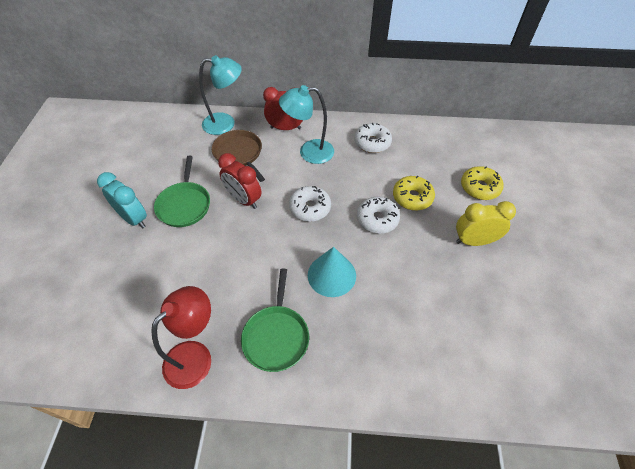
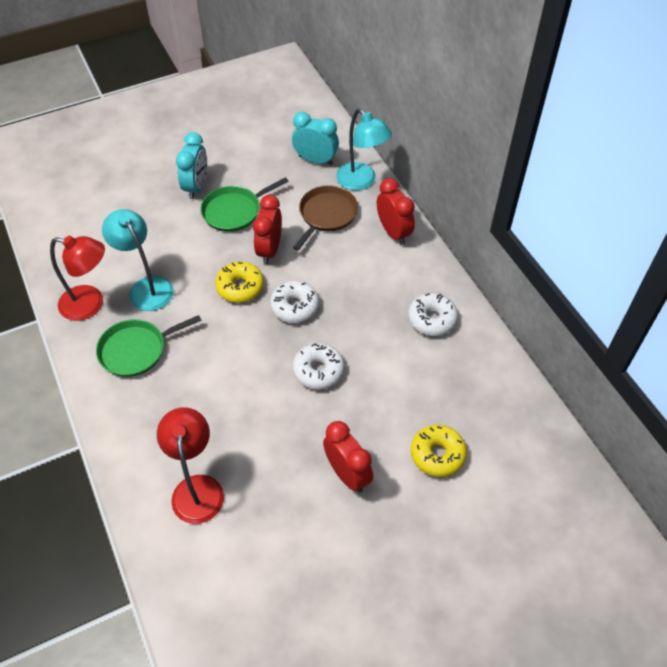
camera: 60 degrees right, 0 degrees up
turquoise lamp [279,85,334,164] -> turquoise lamp moved to [102,209,174,311]
turquoise cone [308,247,356,297] -> none
yellow donut [393,176,435,211] -> yellow donut moved to [215,262,264,303]
yellow clock [456,201,516,246] -> red clock [323,421,373,493]
none -> red lamp [157,407,224,524]
none -> turquoise clock [292,112,339,166]

